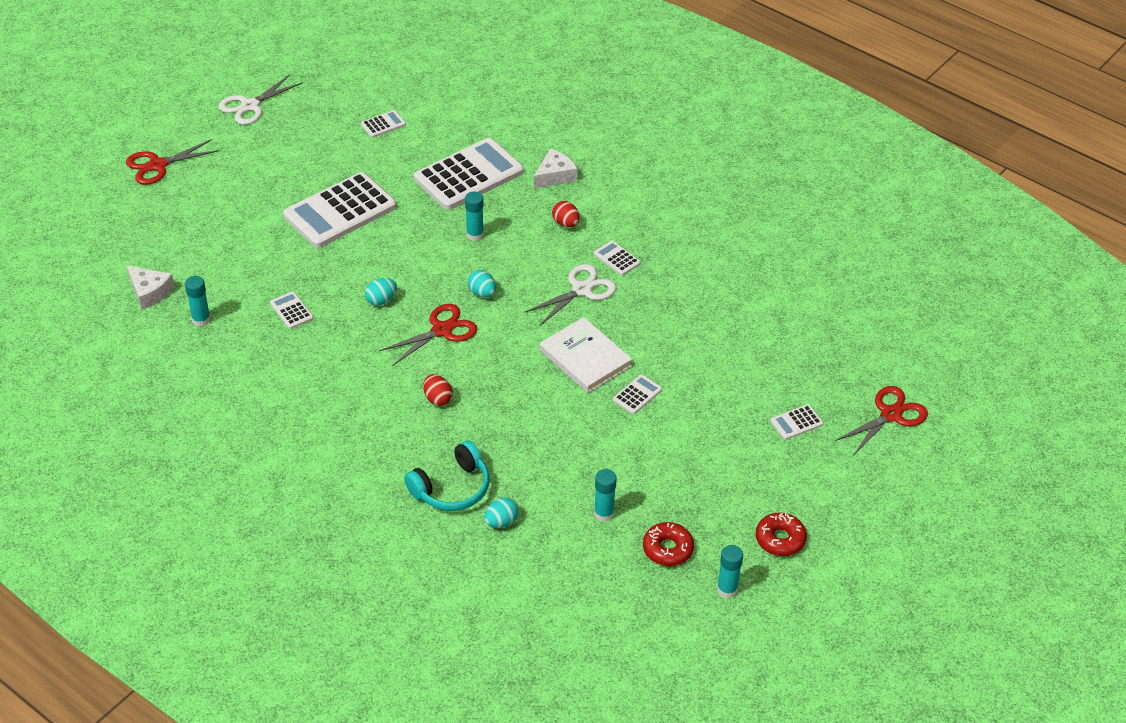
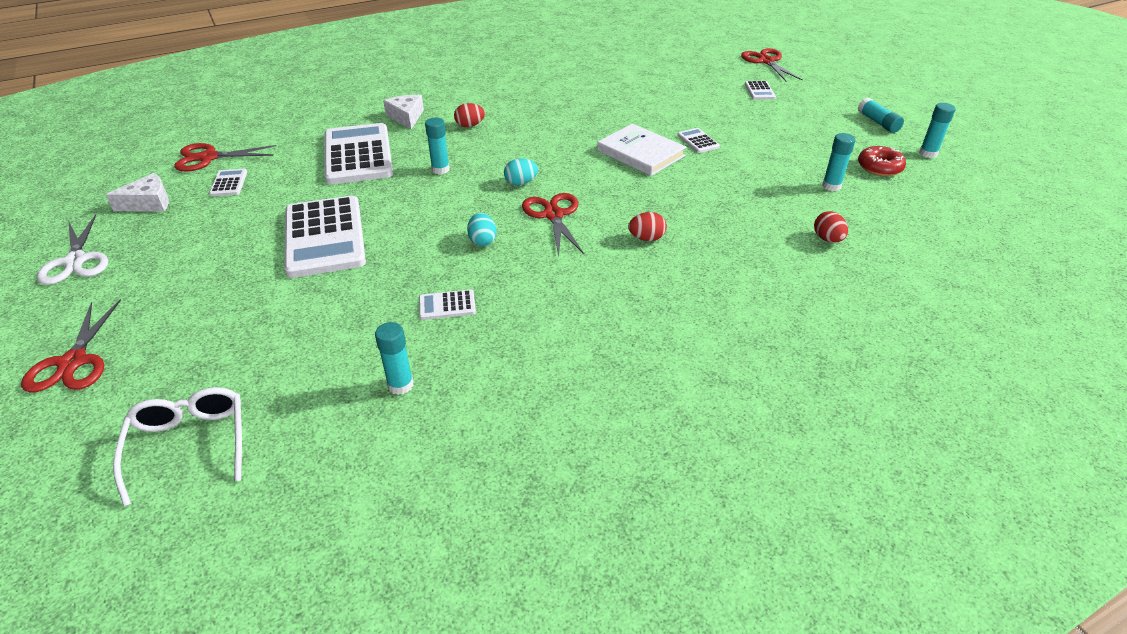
camera: 65 degrees left, 5 degrees down
white cheese [127,266,174,310] -> white cheese moved to [106,173,169,212]
turquoise headphones [404,441,490,511] -> none
turquoise egg [484,498,519,528] -> red egg [814,211,848,243]
white scissors [524,264,617,325] -> none
white book [540,317,632,393] -> white book turned 60 degrees clockwise [597,124,686,176]
white calculator [594,241,641,276] -> none
red donut [756,512,807,556] -> turquoise glue stick [858,97,904,133]
none -> white glasses [113,387,242,507]
none -> red scissors [174,143,277,171]

